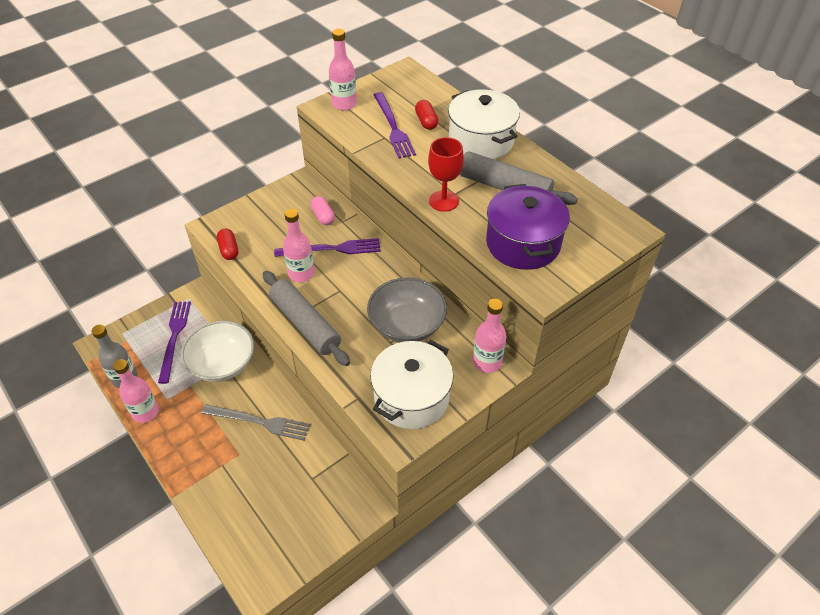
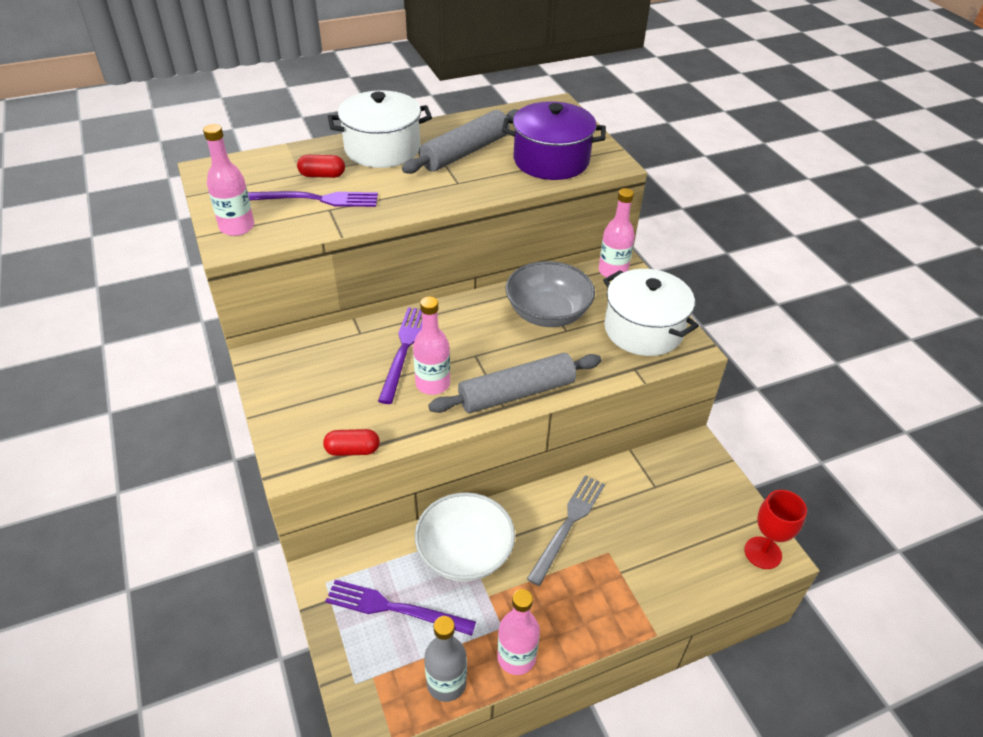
camera: 75 degrees left, 5 degrees down
pink capsule [311,196,335,225] -> none
red goblet [428,137,464,212] -> red goblet moved to [744,490,807,569]

